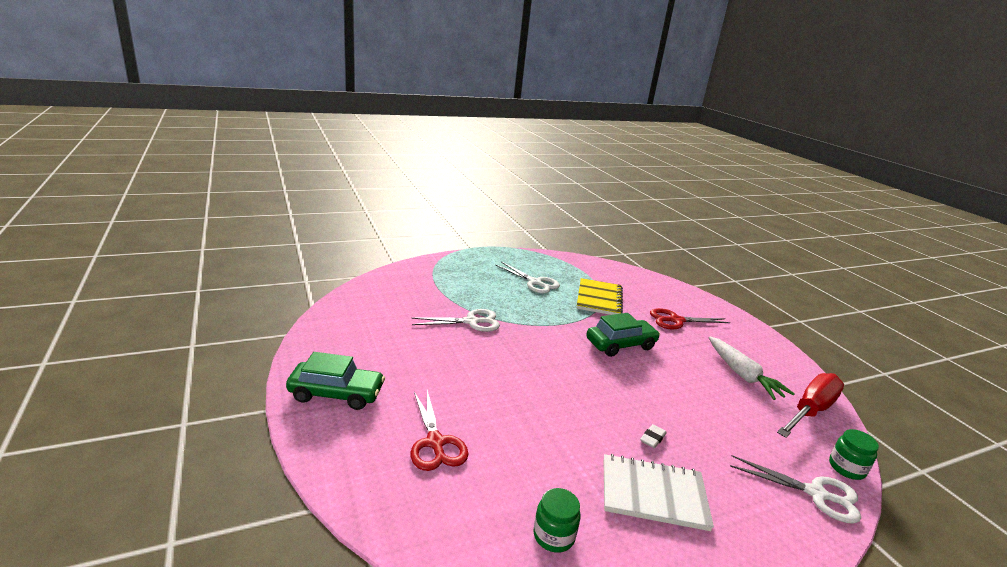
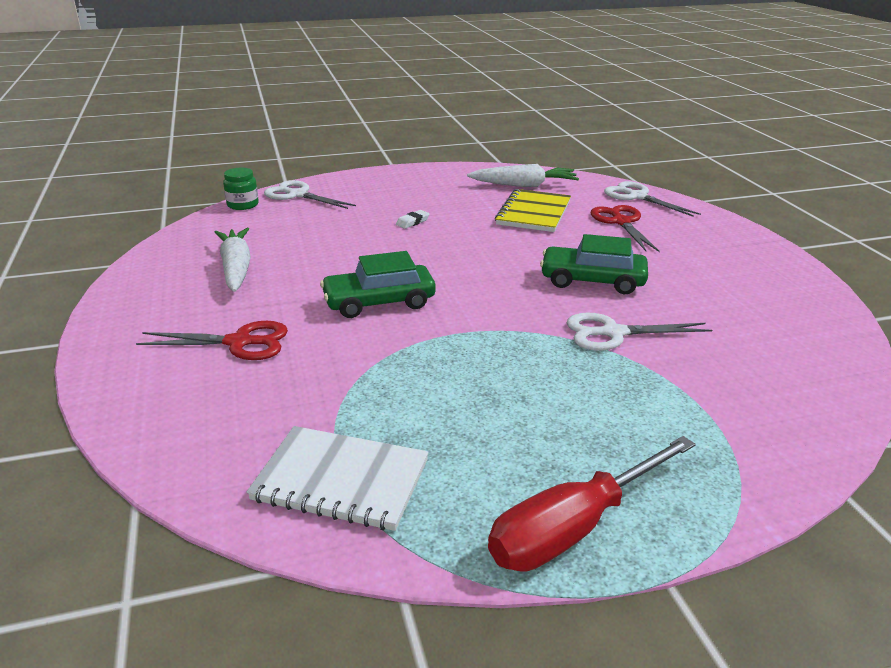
camera: 170 degrees left, 5 degrees up
green car [286,352,385,410] -> green car moved to [540,234,648,294]
white scissors [495,262,560,294] -> white scissors moved to [604,181,701,217]
green jar [534,488,581,553] -> white carrot [467,164,579,187]
yellow notebook [577,278,623,315] -> yellow notebook moved to [495,189,571,232]
white notebook [603,454,714,531] -> white notebook moved to [247,426,429,531]
red screwdriver [777,373,844,438] -> red screwdriver moved to [488,436,696,572]

